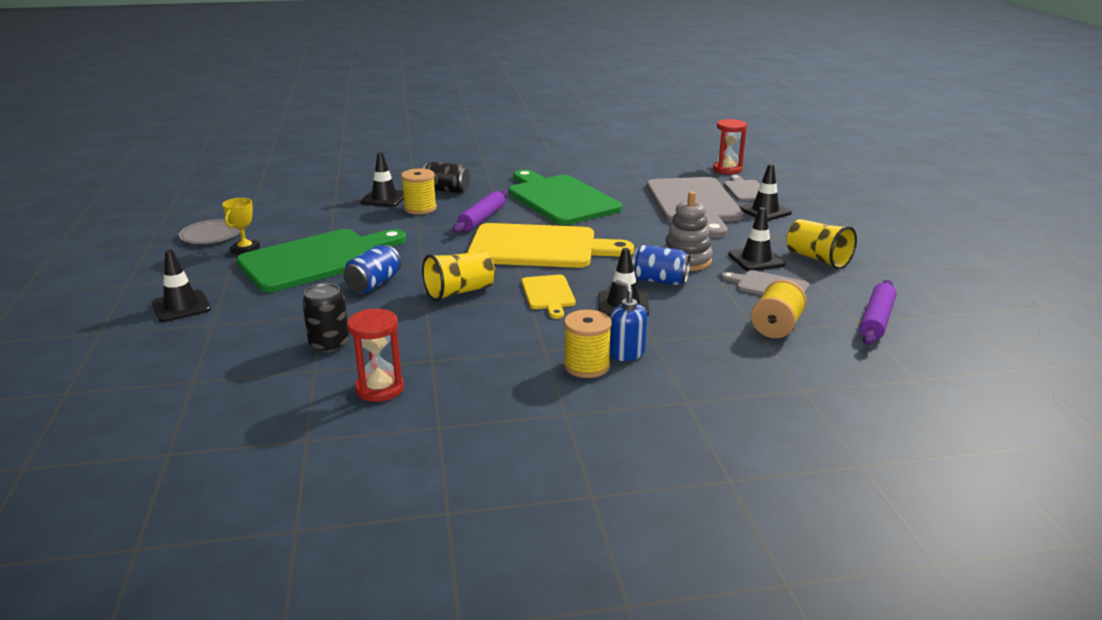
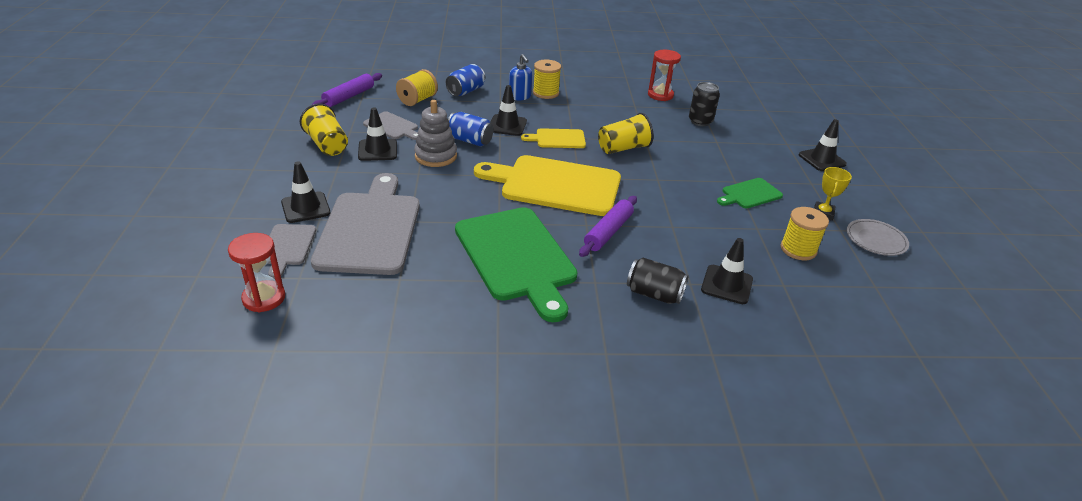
camera: 175 degrees left, 10 degrees up
green cutting board [236,229,406,292] -> green cutting board [717,178,783,208], size x0.48
blue can [343,245,401,293] -> blue can moved to [446,64,485,96]
yellow spool [401,168,437,215] -> yellow spool moved to [781,207,829,260]
yellow cutting board [522,275,576,319] -> yellow cutting board turned 90 degrees counterclockwise [521,128,586,148]

